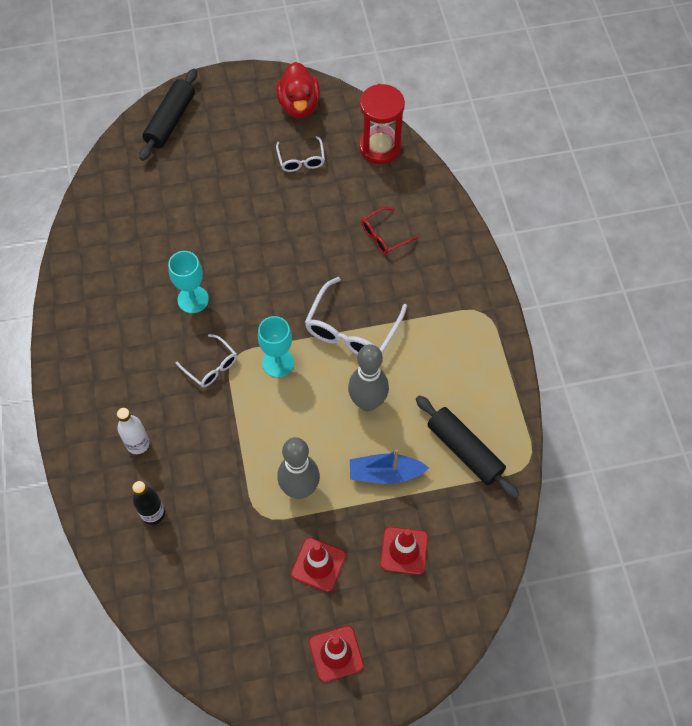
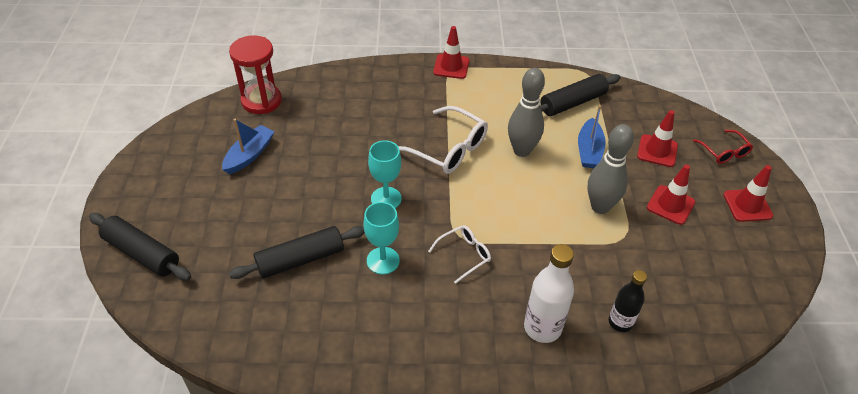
camera: 80 degrees left, 15 degrees down
white bottle [117,408,150,454] -> white bottle [524,244,574,343], size x1.52
turquoise goblet [258,316,294,378] -> turquoise goblet moved to [368,140,402,208]
red duck [276,62,320,118] -> none
white glasses [276,136,325,172] -> blue boat [222,119,275,174]
red glasses [361,207,418,254] -> red glasses moved to [693,130,753,164]
none -> black rolling pin [229,226,365,279]
none -> red traffic cone [433,26,469,79]

